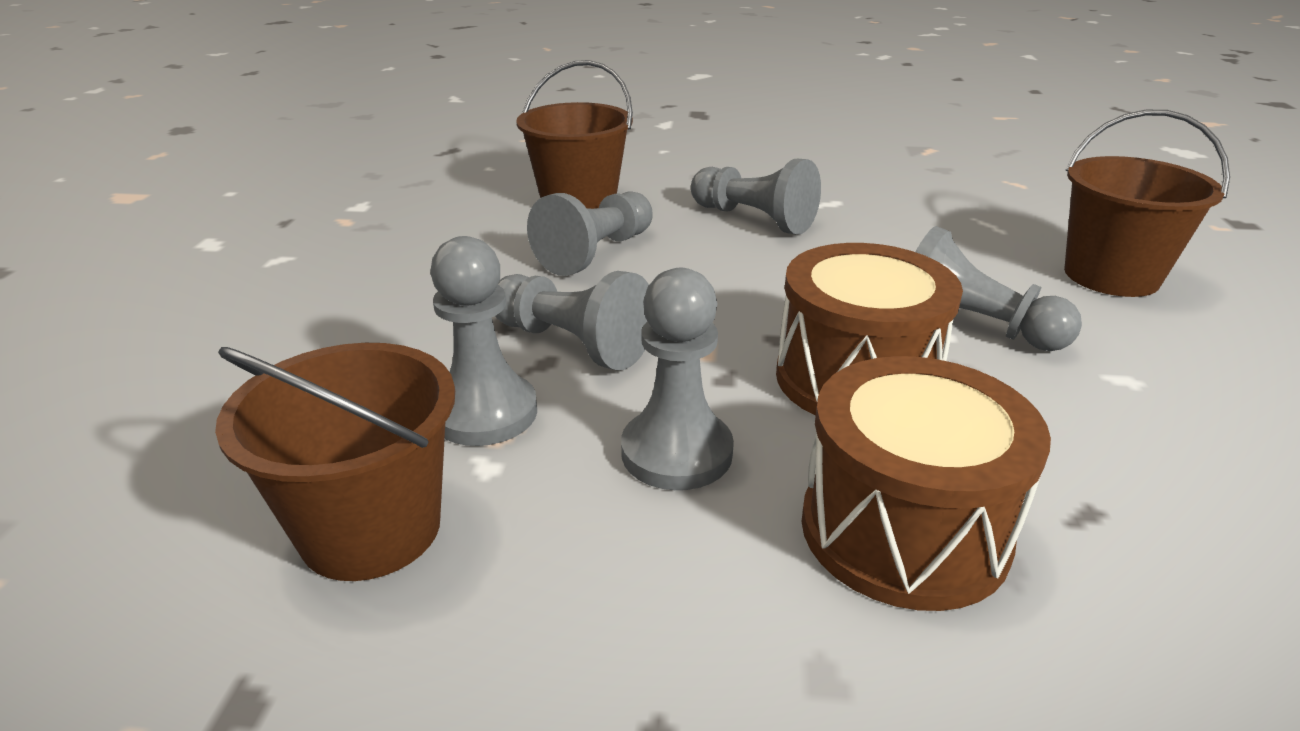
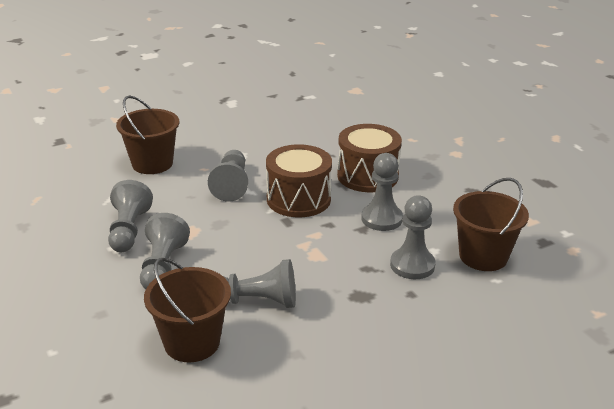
camera: 125 degrees left, 0 degrees up
grey pawn [495,271,649,370] -> grey pawn moved to [108,180,153,252]

